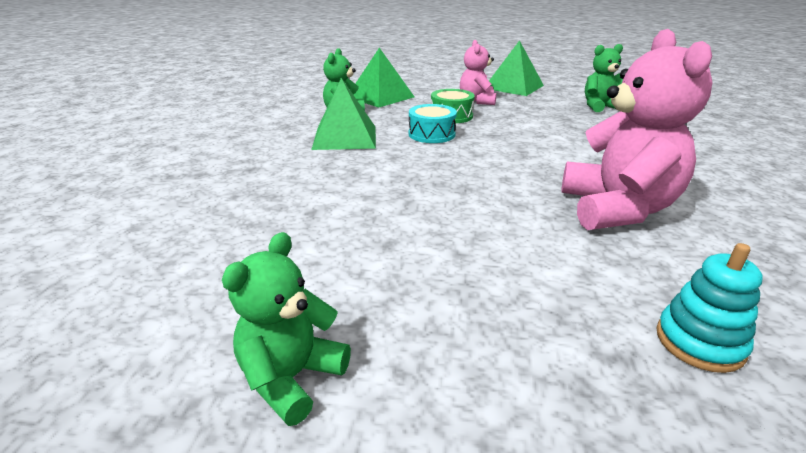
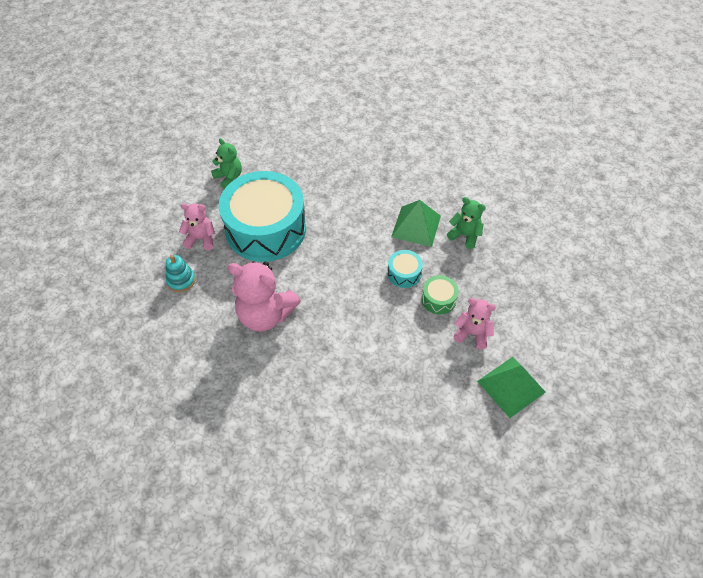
camera: 110 degrees right, 25 degrees up
green pyramid [353,48,414,108] -> none
green teddy bear [585,44,623,112] -> none
none -> pink teddy bear [179,203,215,250]
none -> turquoise drum [219,171,306,262]

